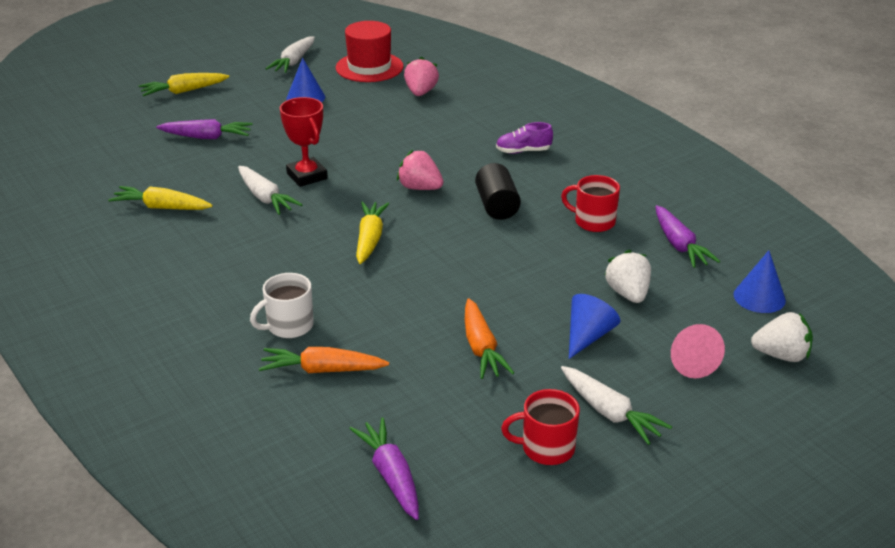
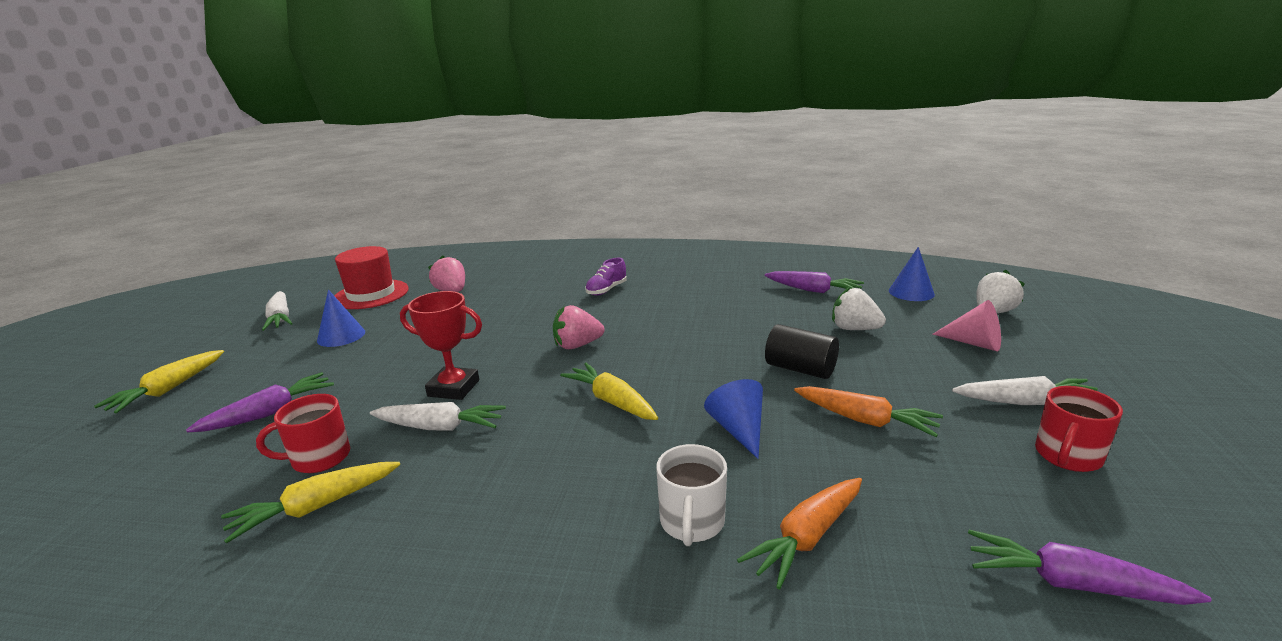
camera: 45 degrees left, 10 degrees down
black cylinder [475,163,521,220] -> black cylinder moved to [765,324,839,379]
red mug [561,175,620,232] -> red mug moved to [256,394,350,473]
blue cone [569,294,620,359] -> blue cone moved to [704,379,763,459]

